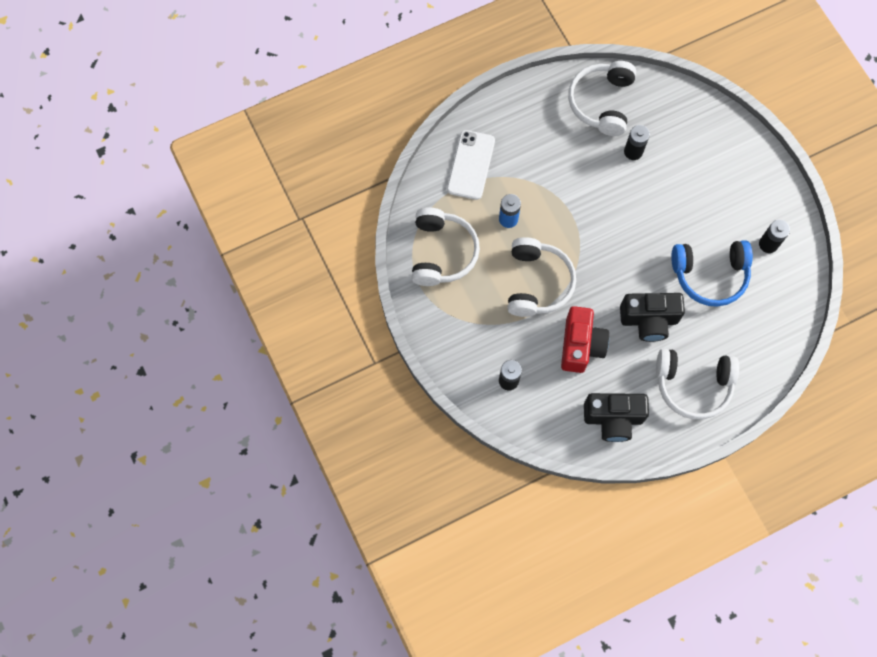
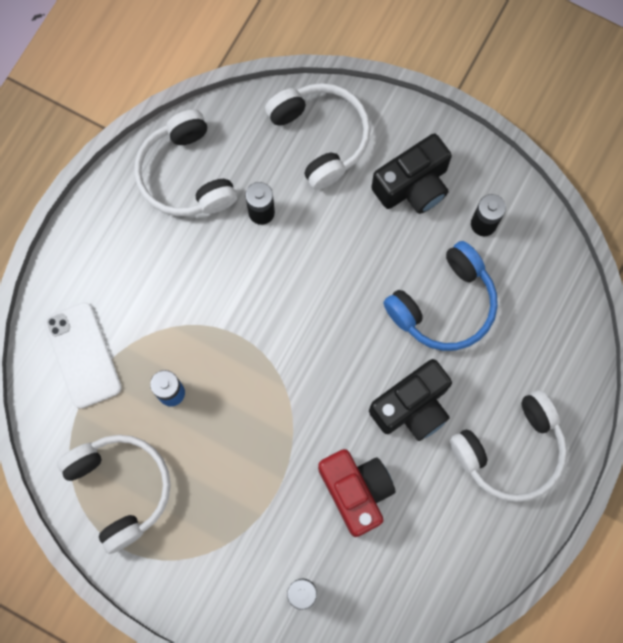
camera: 35 degrees left, 5 degrees up
white headphones [507,237,576,317] -> white headphones moved to [265,83,371,190]
black camera [584,393,649,442] -> black camera moved to [371,134,452,214]

